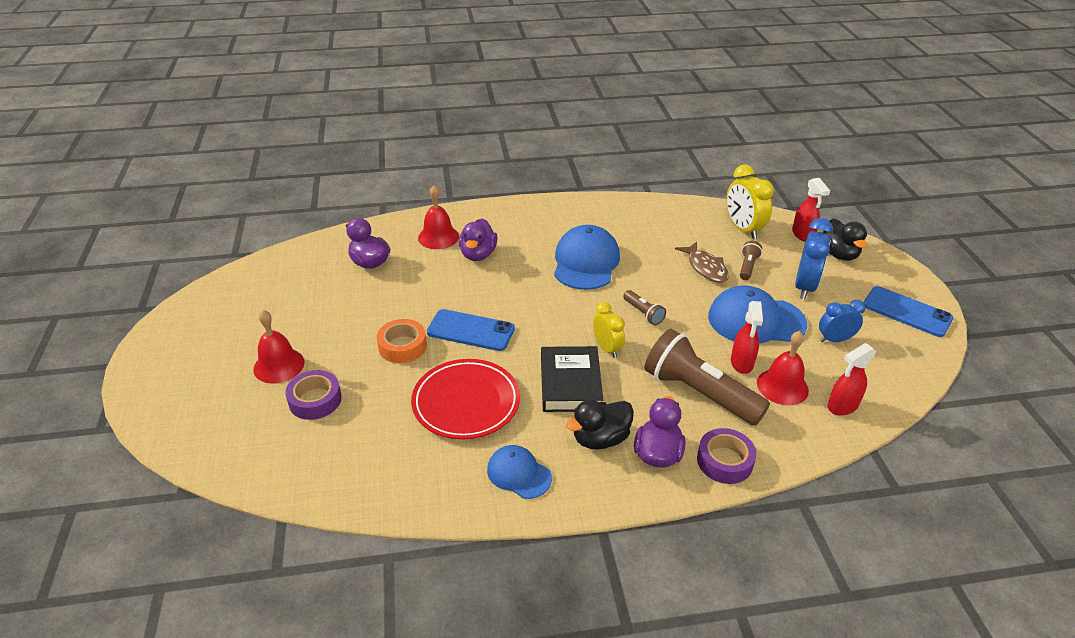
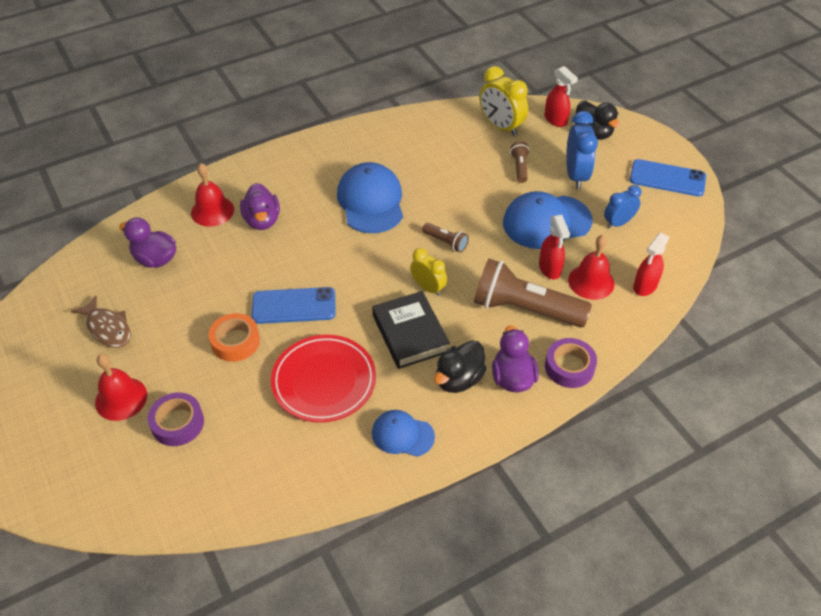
camera: 20 degrees left, 10 degrees up
brown fish [675,242,729,283] -> brown fish moved to [71,295,131,348]

